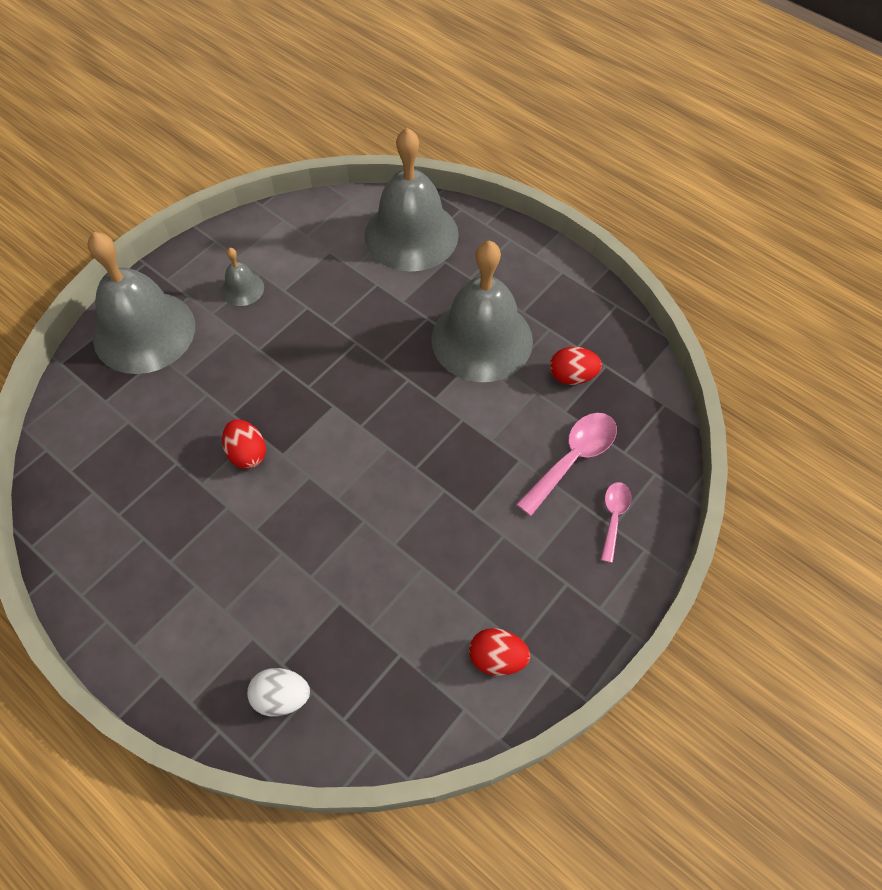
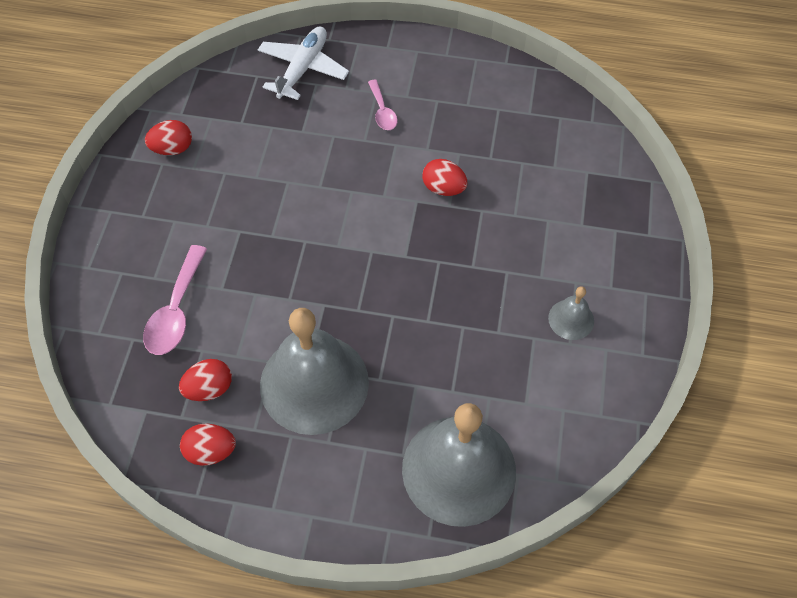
camera: 150 degrees right, 0 degrees up
grey bell [88,232,195,374] -> none
white egg [247,668,310,717] -> white plane [258,26,349,100]
pink spoon [601,482,631,563] -> pink spoon moved to [368,80,398,130]
none -> red egg [180,424,236,466]

